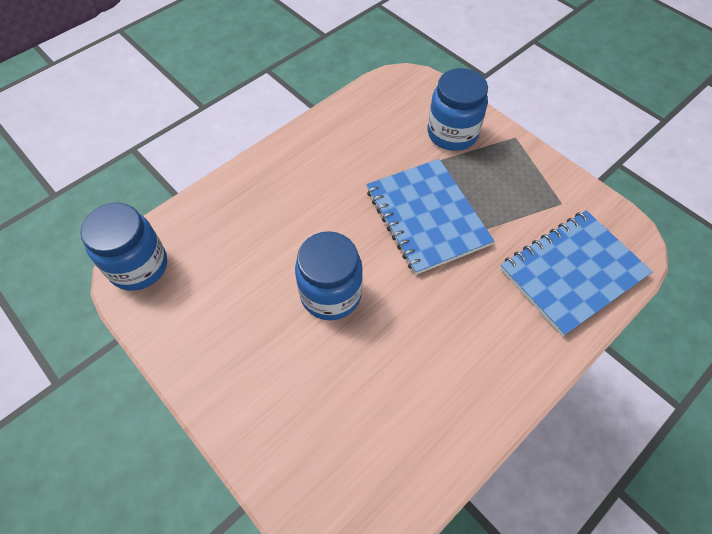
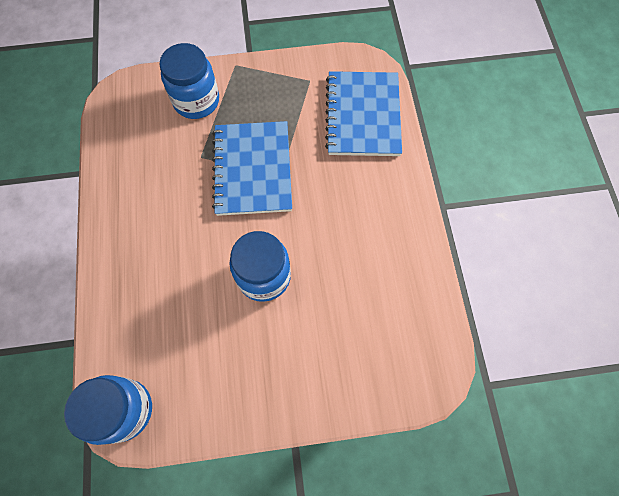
camera: 55 degrees left, 10 degrees up
blue notebook [366,159,494,275] -> blue notebook turned 75 degrees clockwise [212,121,292,216]

